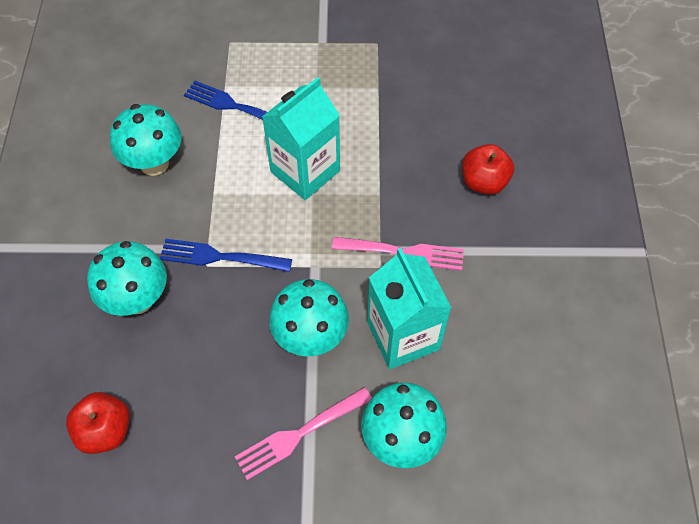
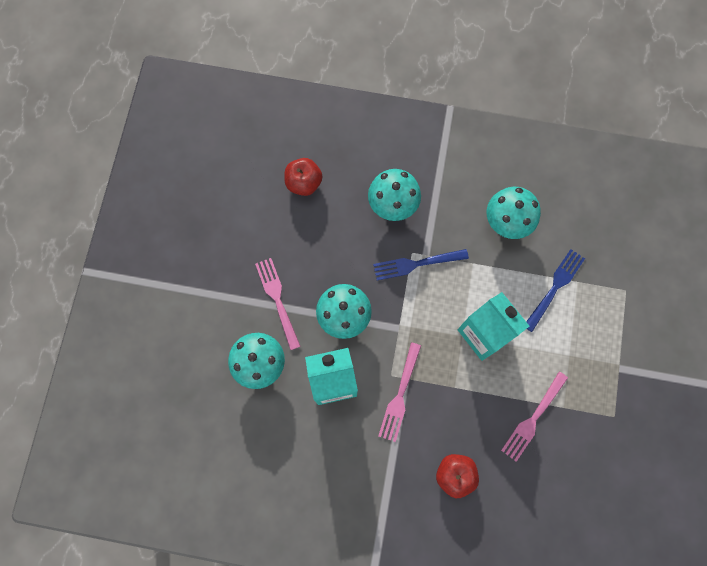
camera: 100 degrees right, 15 degrees up
blue fork [160,239,292,272] -> blue fork turned 120 degrees counterclockwise [373,249,469,280]
none -> pink fork [501,372,568,462]

